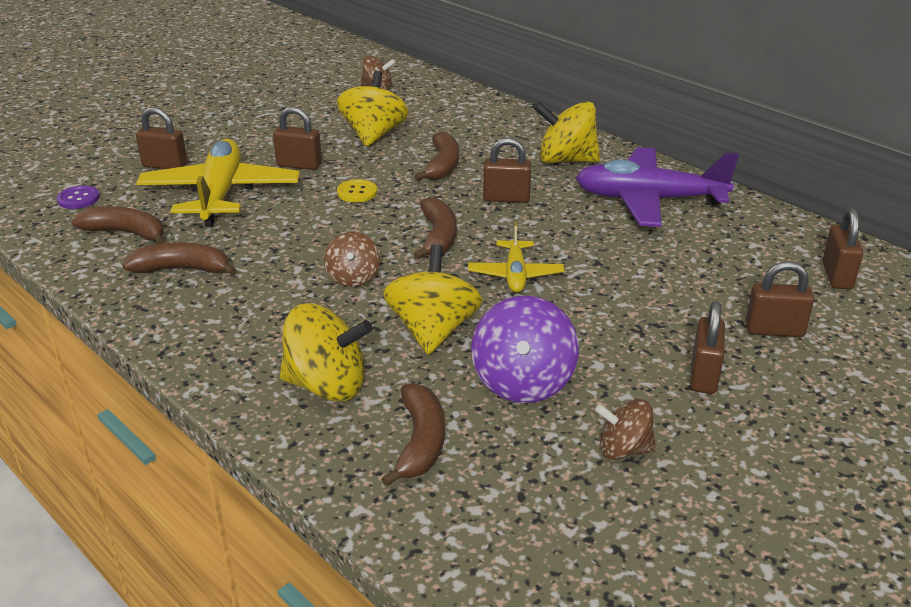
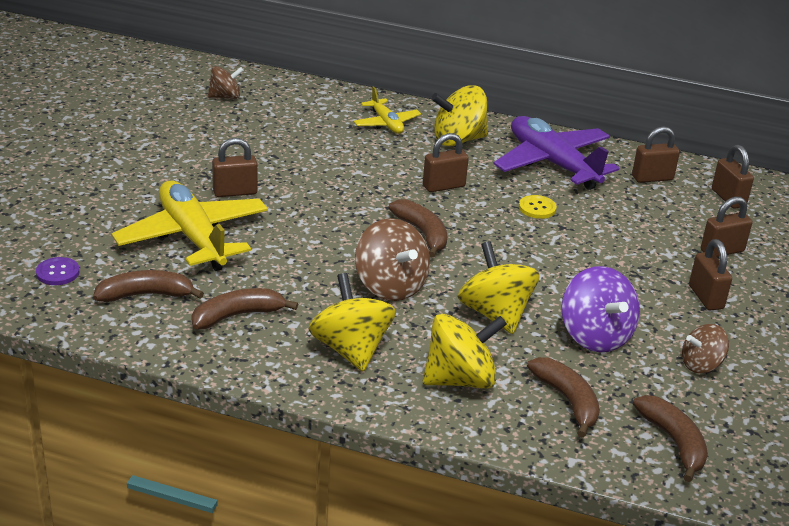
camera: 30 degrees left, 0 degrees up
brown padlock [136,107,188,169] -> brown padlock moved to [632,126,680,183]
brown spinning top [324,232,380,287] -> brown spinning top [355,218,430,301], size x1.65
yellow spinning top [337,71,408,147] -> yellow spinning top moved to [308,273,396,372]
yellow button [337,179,377,202] -> yellow button moved to [519,195,557,219]
brown banana [414,132,459,181] -> brown banana moved to [633,395,708,482]
yellow plane [468,223,564,292] -> yellow plane moved to [353,86,421,134]
purple plane [576,147,739,227] -> purple plane turned 75 degrees clockwise [493,116,619,190]

